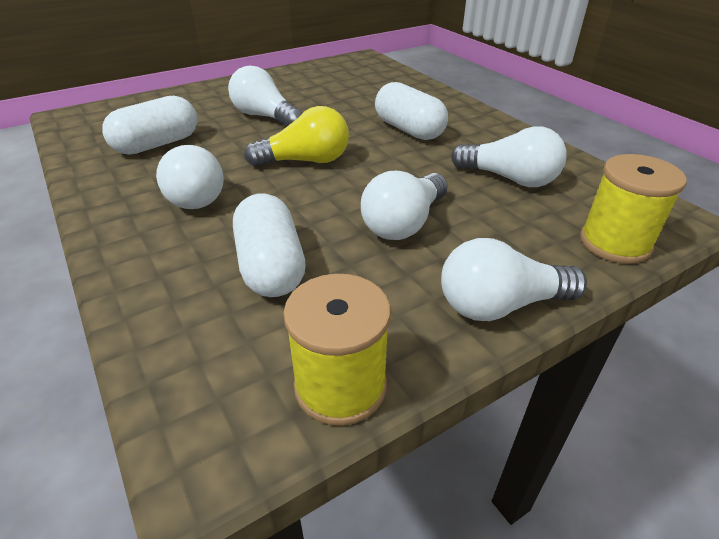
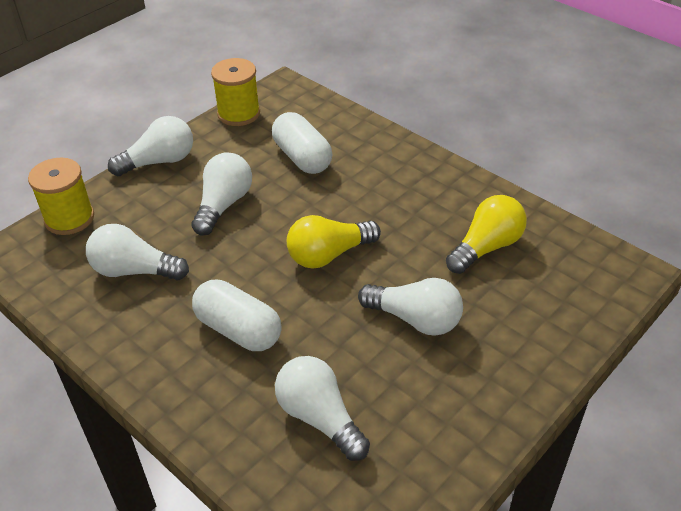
camera: 165 degrees right, 5 degrees up
white capsule [102,96,197,155] -> yellow light bulb [446,195,527,274]
white light bulb [156,145,224,209] -> white light bulb moved to [275,356,370,461]

